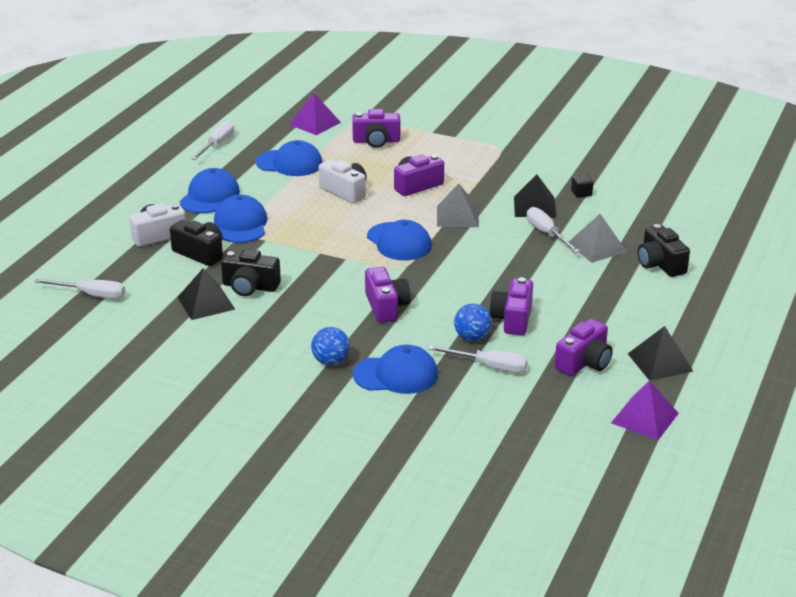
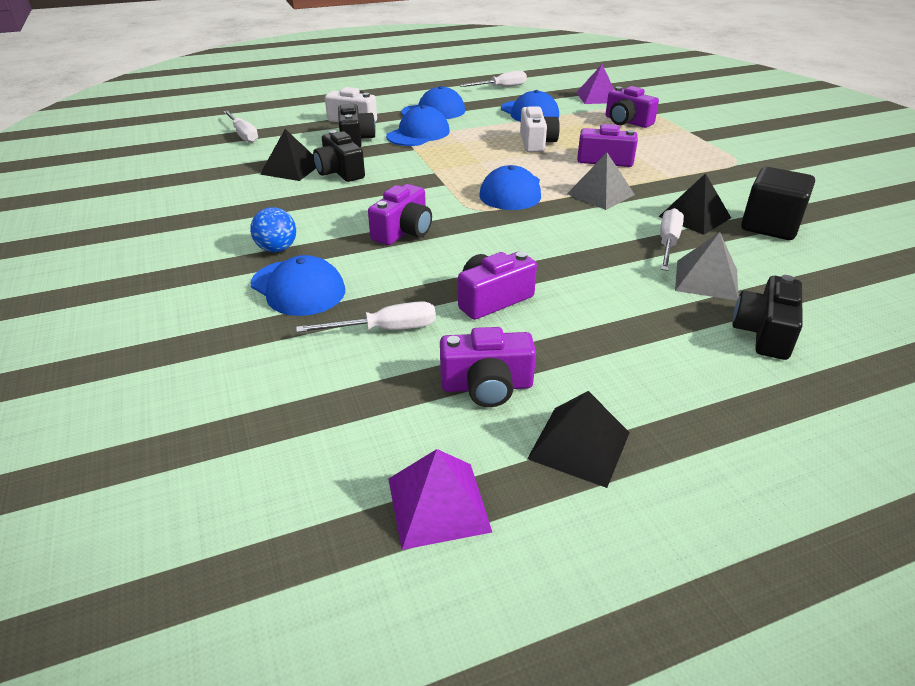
camera: 45 degrees right, 5 degrees up
white screwdriver [428,345,527,373] -> white screwdriver turned 75 degrees counterclockwise [296,301,436,332]
blue ball [454,303,492,341] -> none
black cube [571,174,593,198] -> black cube [741,167,815,240], size x2.28

